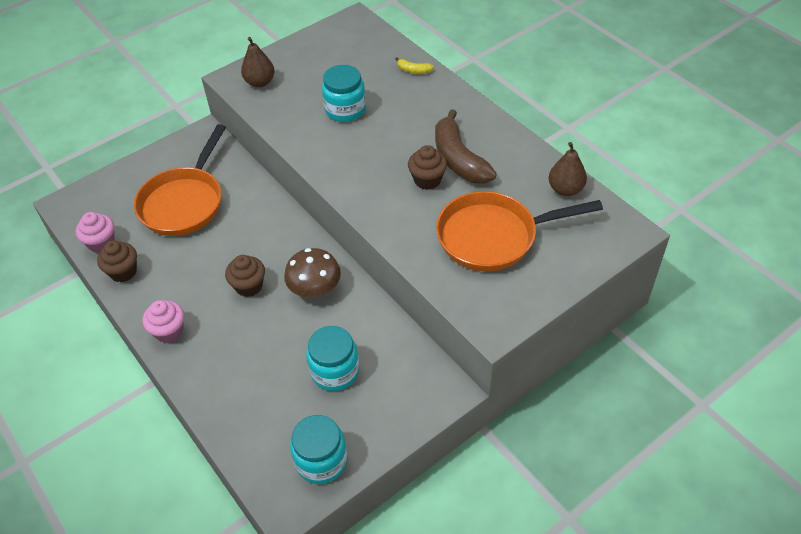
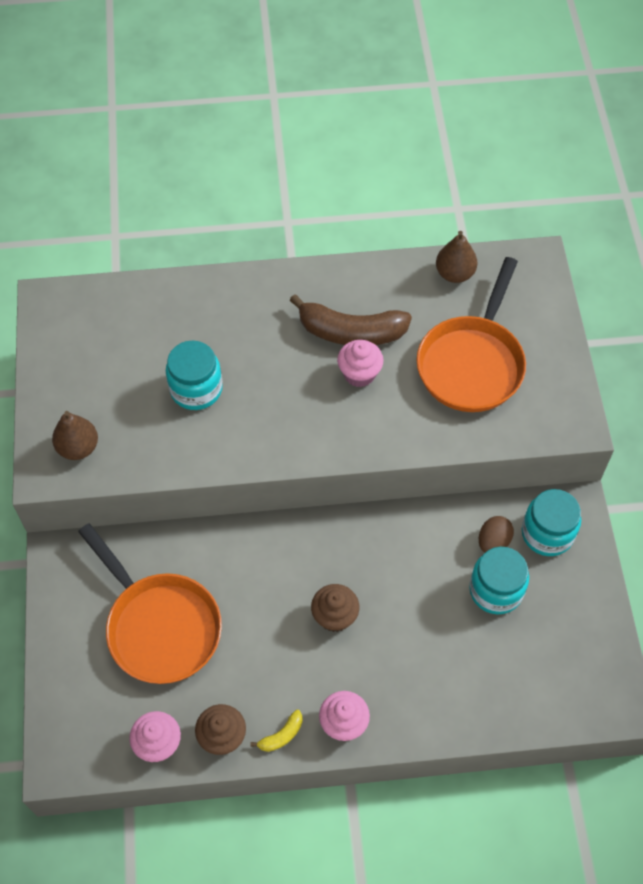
camera: 60 degrees left, 10 degrees up
brown mushroom [284,248,341,297] -> none
turquoise jar [290,415,348,484] -> turquoise jar moved to [522,489,581,556]
yellow banana [395,57,434,74] -> yellow banana moved to [250,710,302,752]
brown cupcake [408,145,447,190] -> pink cupcake [337,340,384,387]
none -> brown egg [479,516,514,553]

